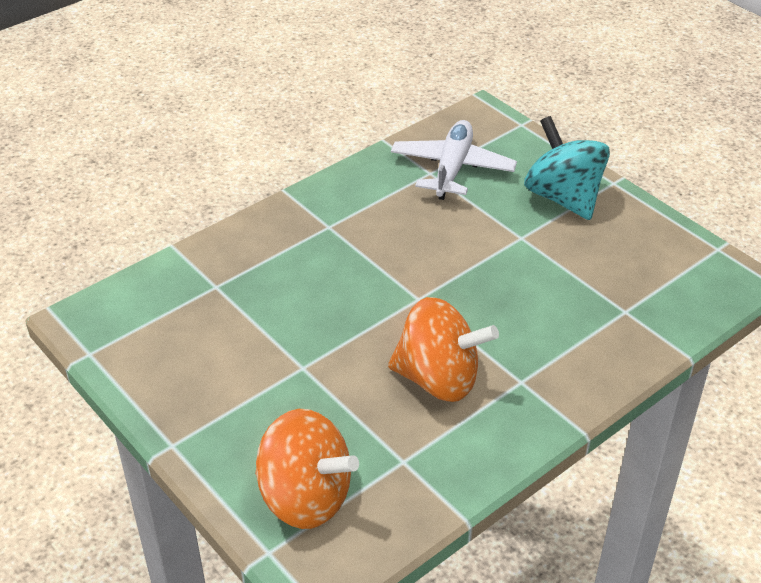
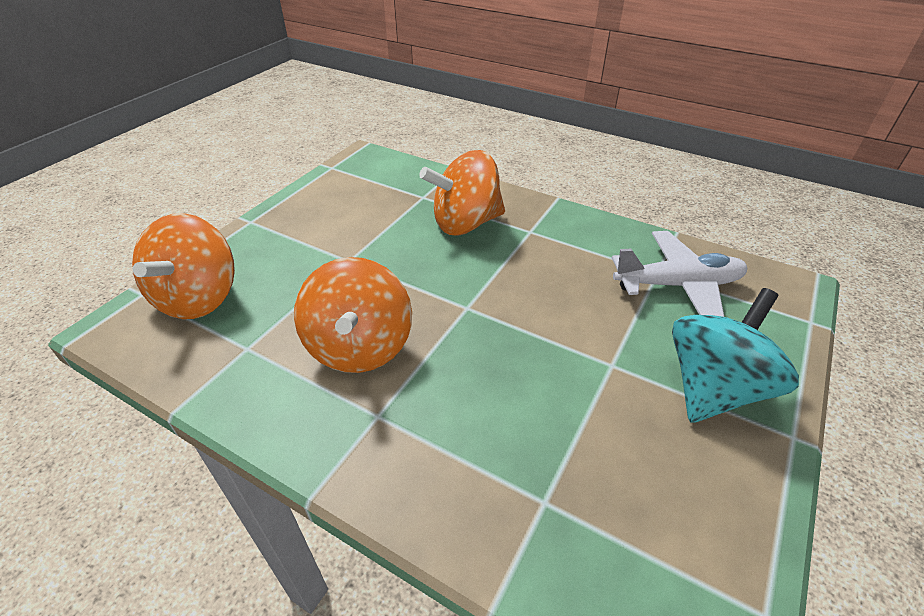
camera: 70 degrees right, 0 degrees up
none -> orange spinning top [419,150,505,235]

